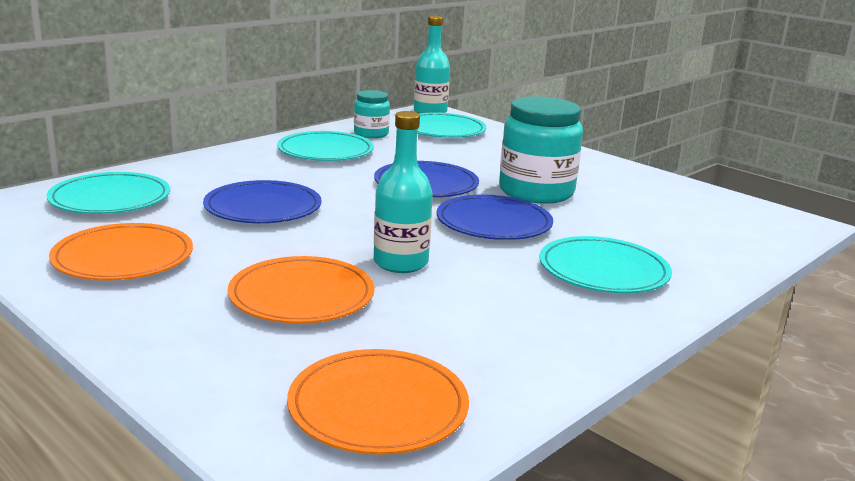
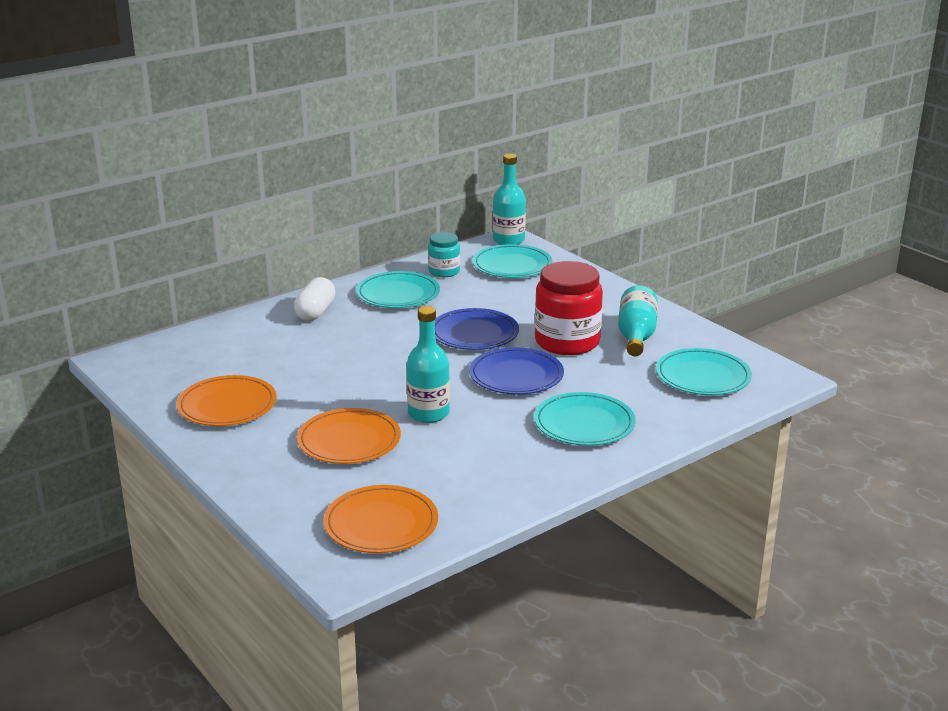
camera: 10 degrees right, 5 degrees up
turquoise plate [47,172,170,214] -> turquoise plate moved to [656,348,752,395]
blue plate [203,180,322,223] -> none
turquoise jar [499,96,583,203] -> red jar [535,261,603,355]
none -> white capsule [294,277,335,321]
none -> turquoise bottle [618,285,658,356]

